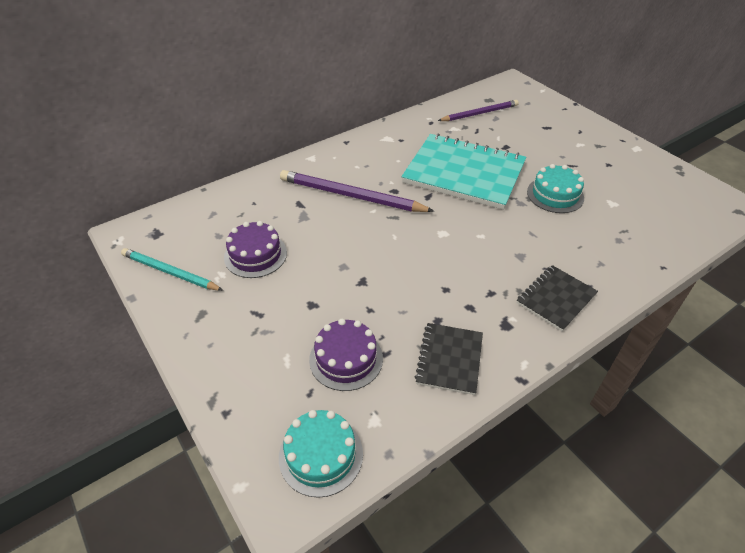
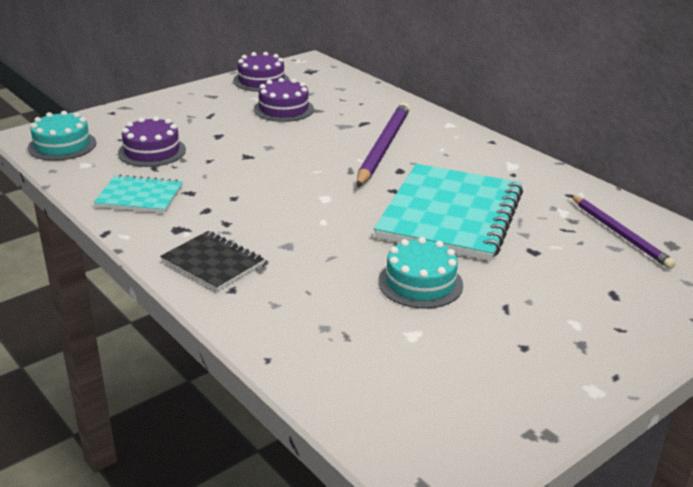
camera: 85 degrees right, 15 degrees down
turquoise pencil [121,248,223,291] -> purple cake [233,52,290,92]
black notebook [415,323,483,395] -> turquoise notebook [93,175,183,213]

